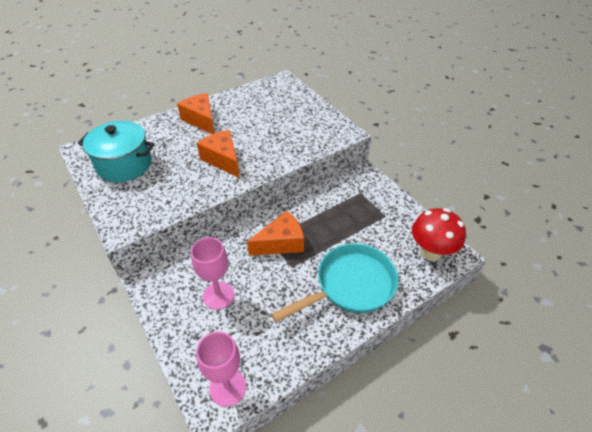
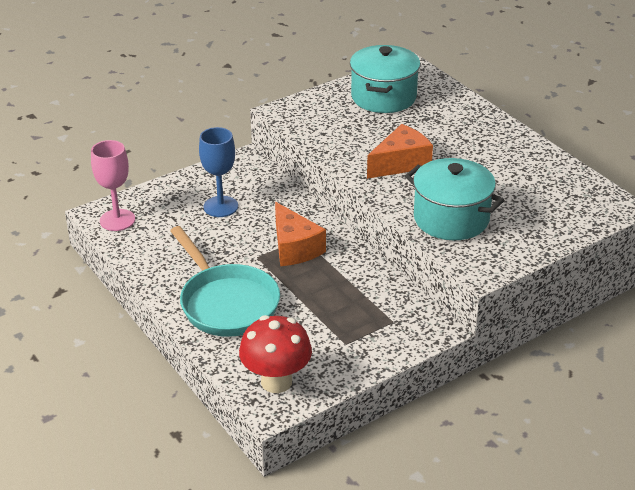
camera: 90 degrees right, 10 degrees down
orange cheese [177,93,214,134] -> none
pink goblet [191,237,234,310] -> blue goblet [199,127,238,217]
none -> turquoise pot [405,158,504,240]

